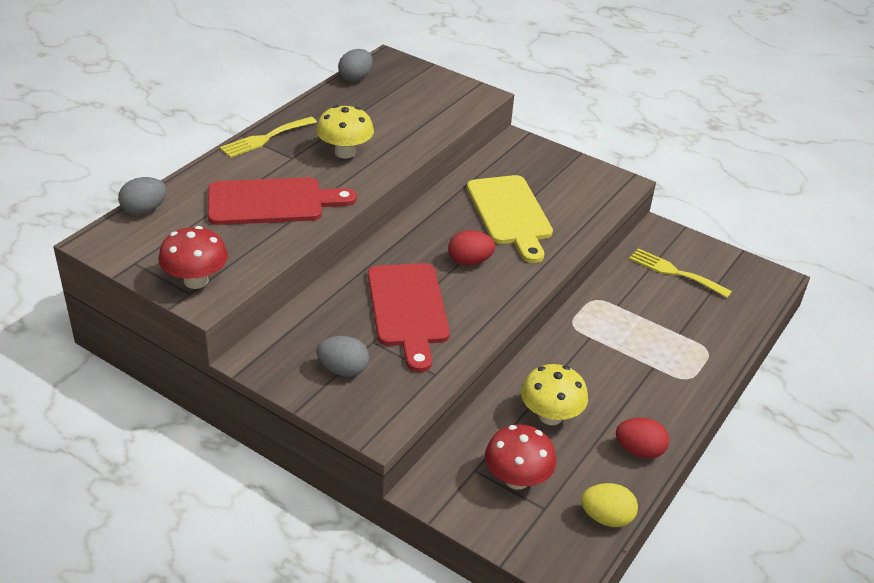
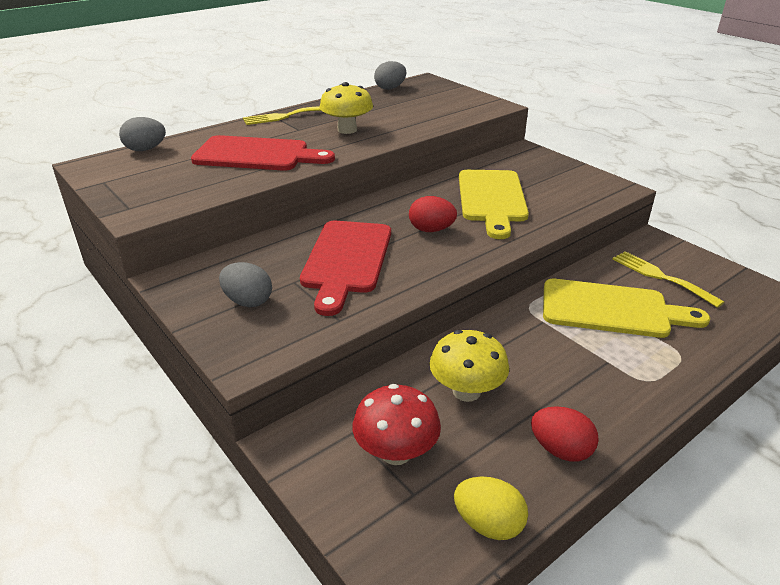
camera: 20 degrees right, 5 degrees down
red mushroom [158,226,228,289] -> none
none -> yellow cutting board [543,279,710,338]

